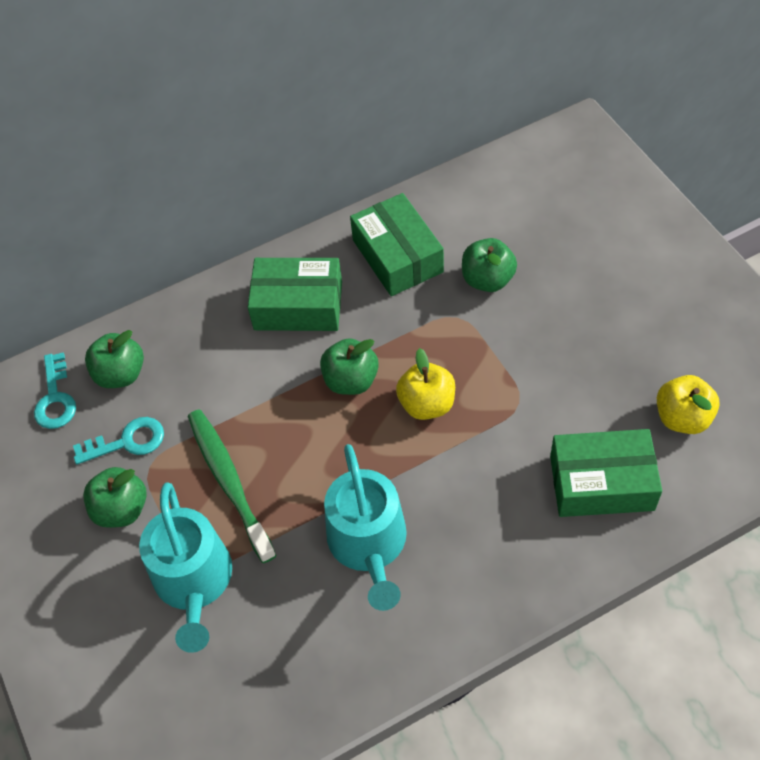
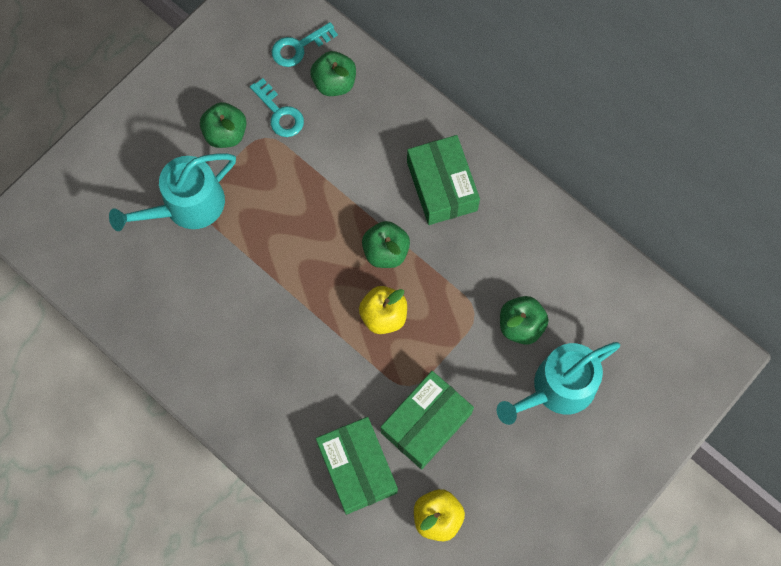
camera: 65 degrees right, 15 degrees up
green toothbrush [188,409,277,563] -> none
turquoise watering can [324,444,407,611] -> turquoise watering can moved to [497,342,620,425]
green box [350,193,444,296] -> green box moved to [381,371,474,470]

